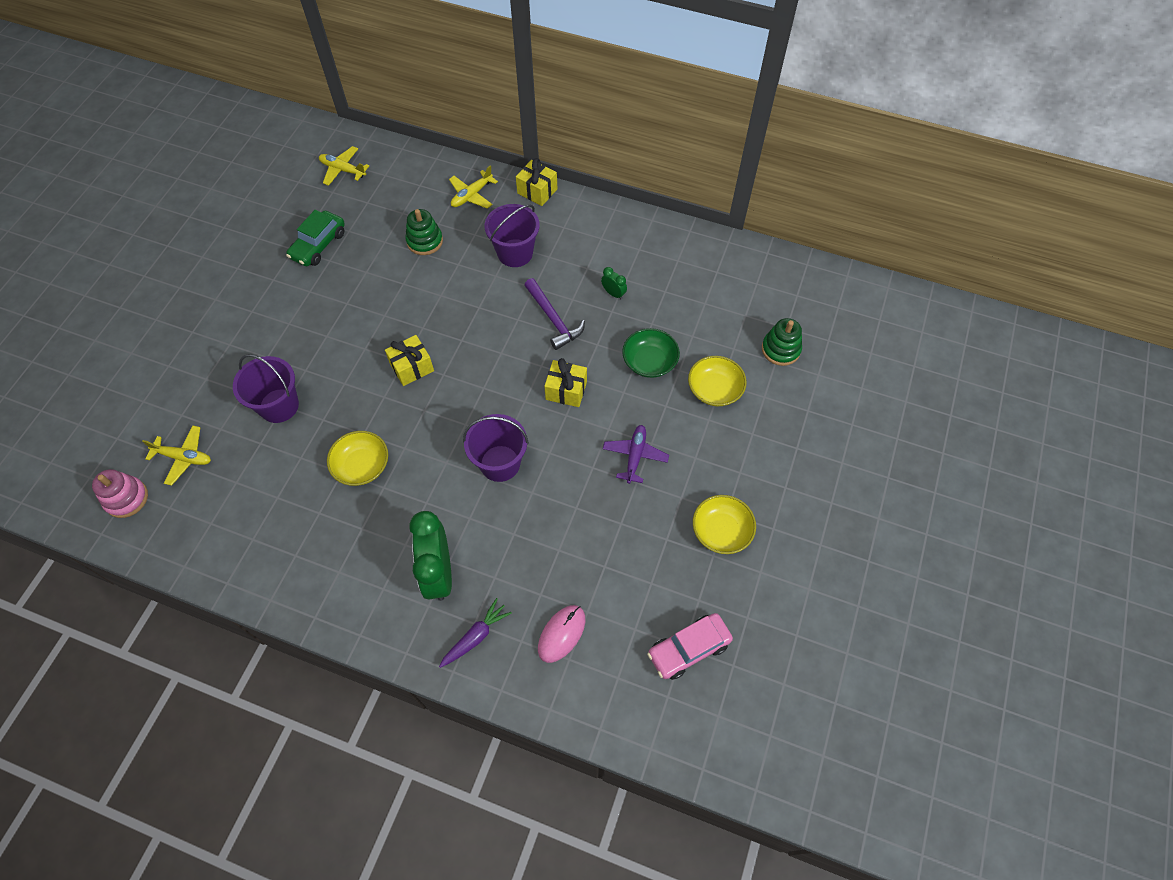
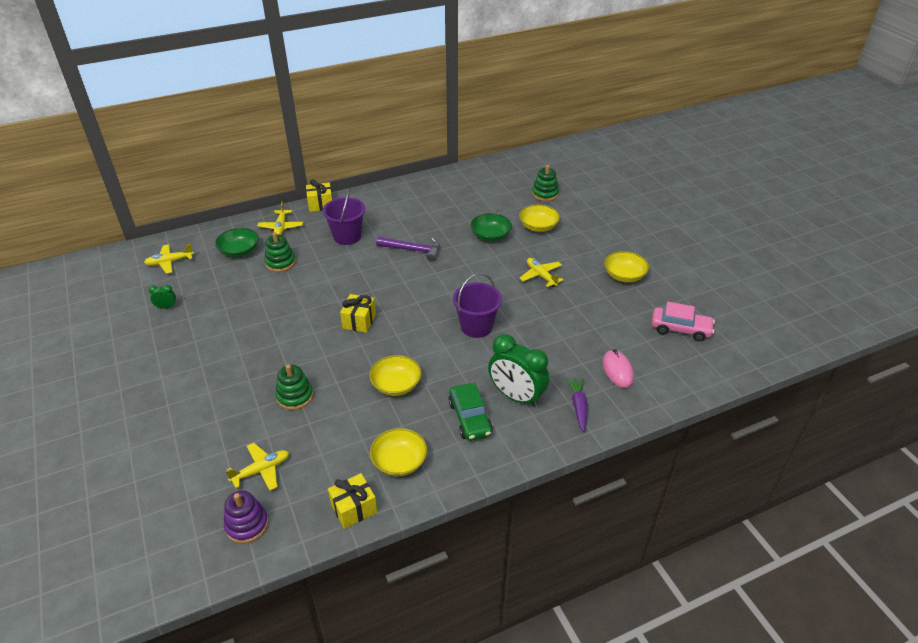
camera: 45 degrees left, 20 degrees down
pink stacking toy [92,469,148,518] -> purple stacking toy [224,491,269,543]
purple bucket [233,354,299,423] -> green stacking toy [276,364,313,410]
green car [286,210,345,266] -> green car moved to [448,383,493,441]
yellow gift [544,358,587,407] -> yellow gift moved to [328,473,377,529]
green clock [601,267,627,299] -> green clock moved to [148,285,176,309]
purple plane [603,425,669,484] -> yellow plane [520,258,564,287]
pink car [647,613,733,680] -> pink car turned 90 degrees counterclockwise [652,302,715,341]
none -> green bowl [215,228,259,257]
none -> yellow bowl [370,428,427,476]

